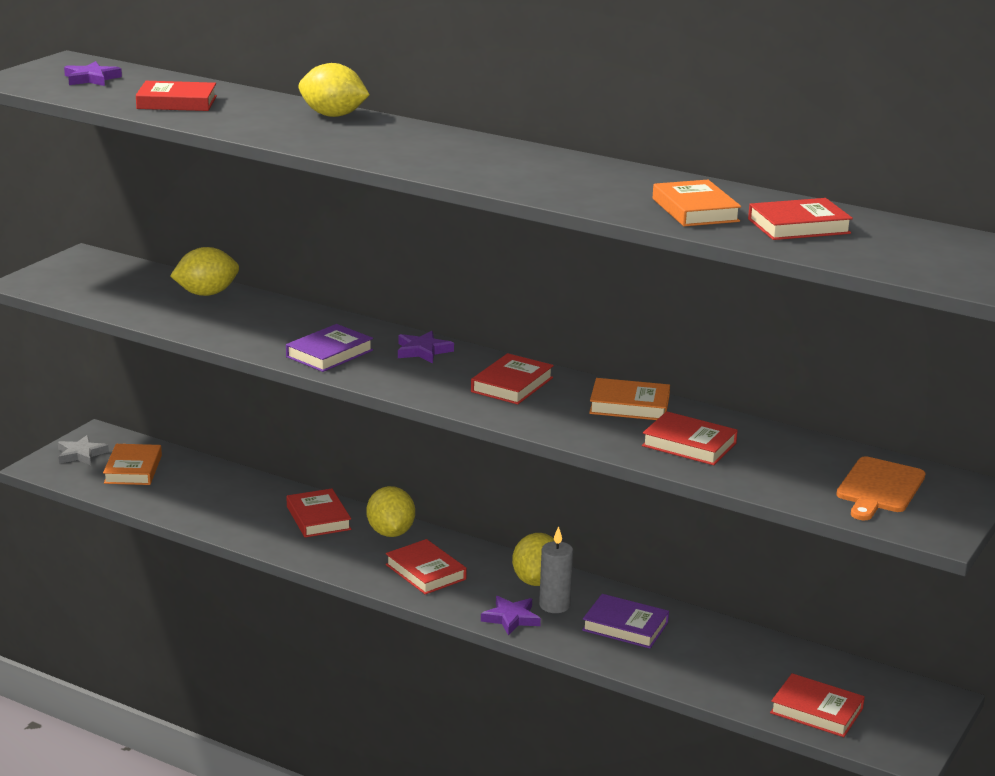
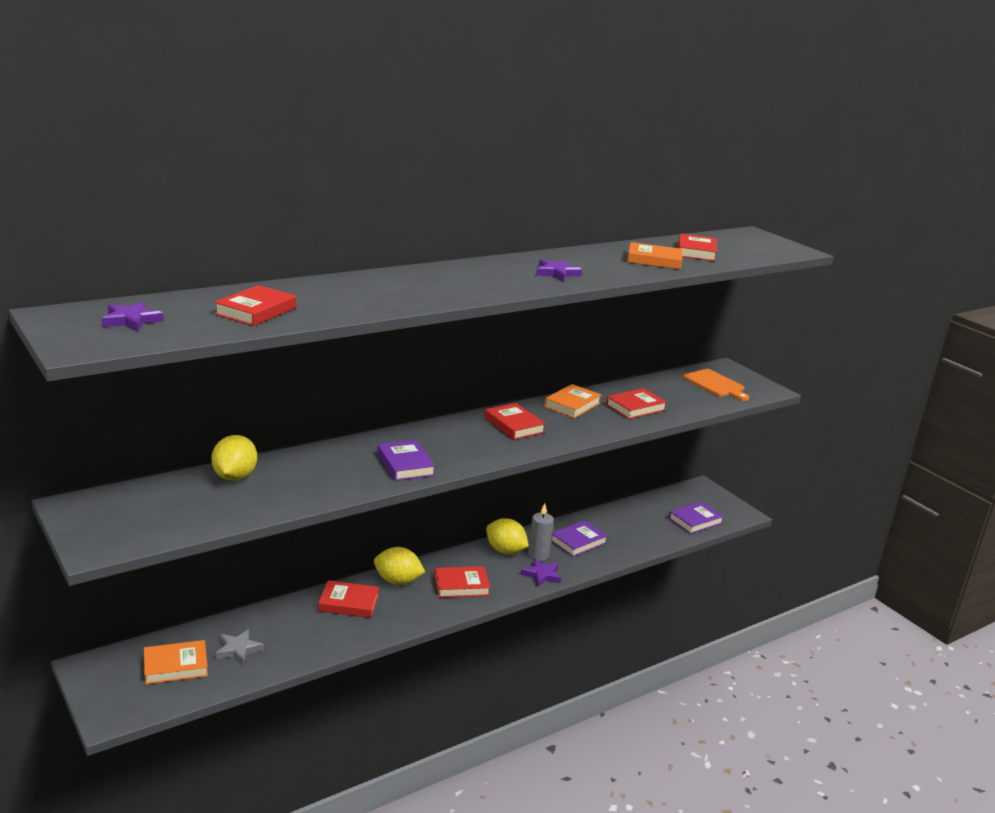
camera: 65 degrees left, 0 degrees up
grey star [58,435,109,465] -> grey star moved to [215,629,264,665]
orange book [103,444,162,485] -> orange book turned 45 degrees counterclockwise [144,640,208,684]
yellow lemon [299,63,370,117] -> none
purple star [398,331,454,363] -> purple star moved to [536,259,582,281]
red book [770,673,865,737] -> purple book [668,501,724,534]

